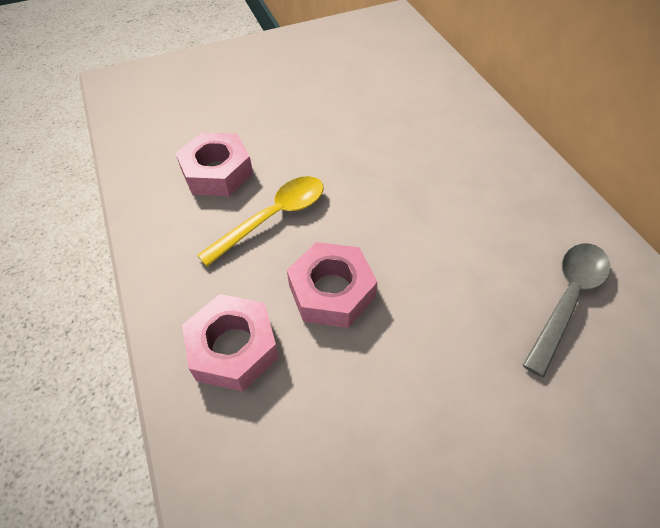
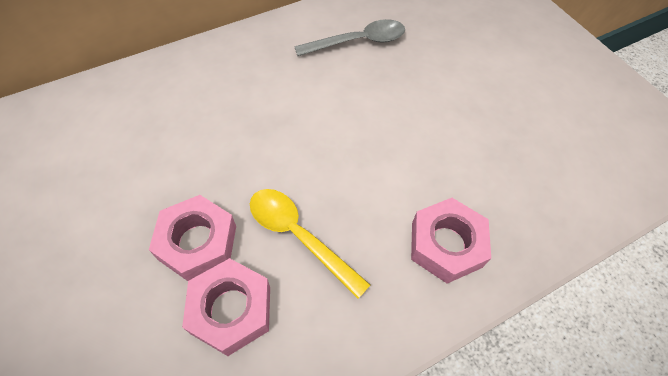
camera: 100 degrees left, 5 degrees up
pink nut [287,242,377,328] -> pink nut moved to [149,195,236,281]
grey spoon [522,243,610,377] -> grey spoon turned 135 degrees clockwise [294,19,405,56]

